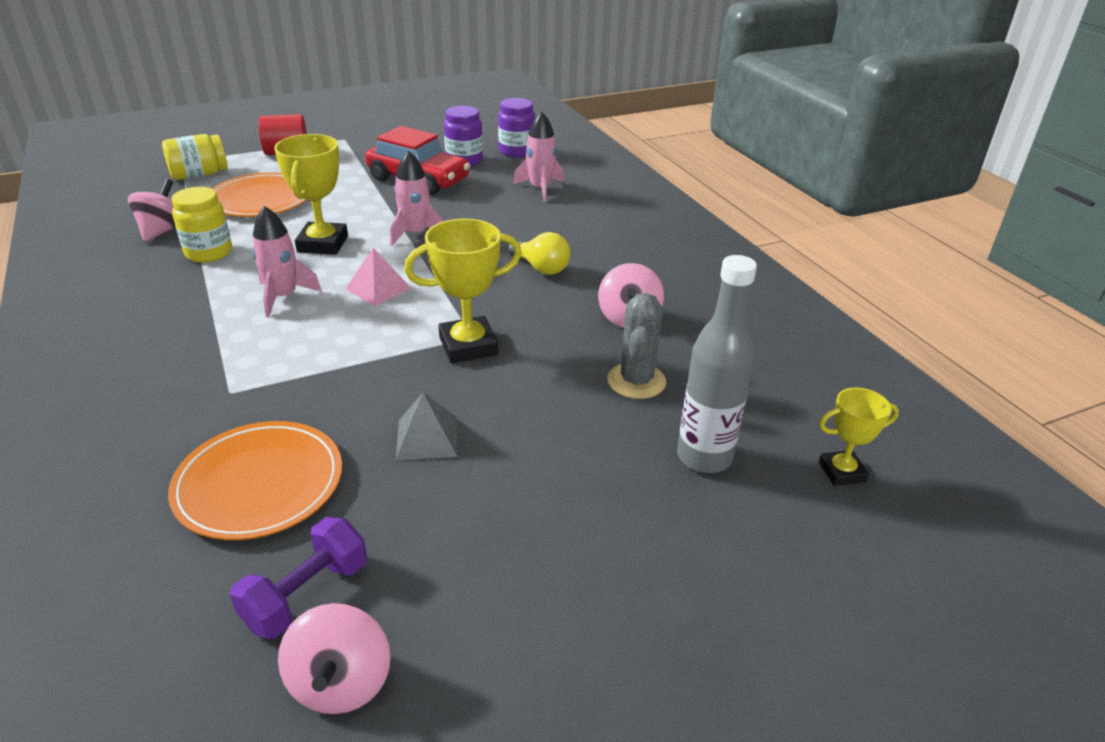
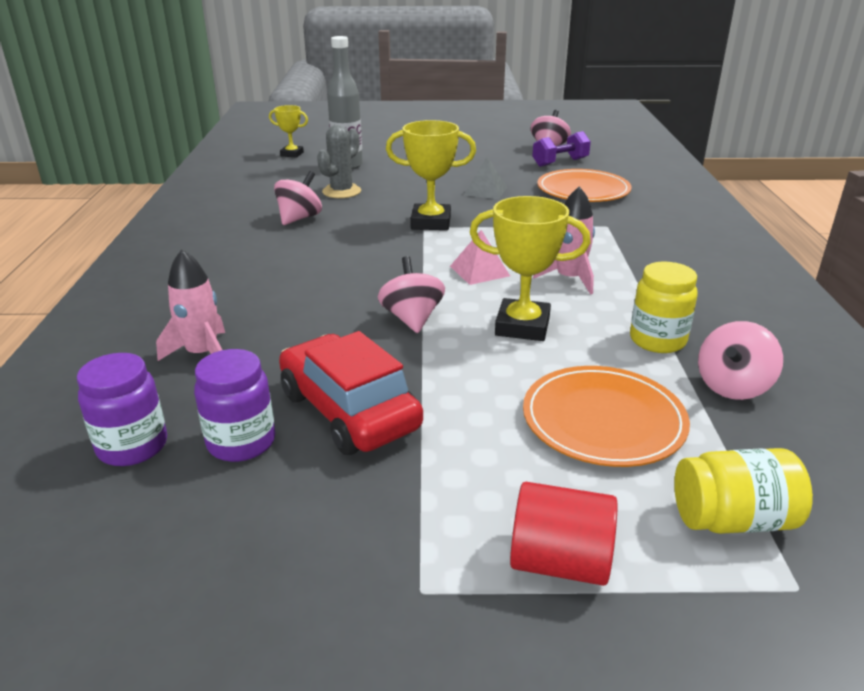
camera: 155 degrees left, 5 degrees down
yellow trophy [274,134,348,255] -> yellow trophy turned 75 degrees clockwise [470,196,590,341]
pink rocket [390,151,444,246] -> pink spinning top [378,256,445,333]
yellow light bulb [508,232,570,275] -> none

